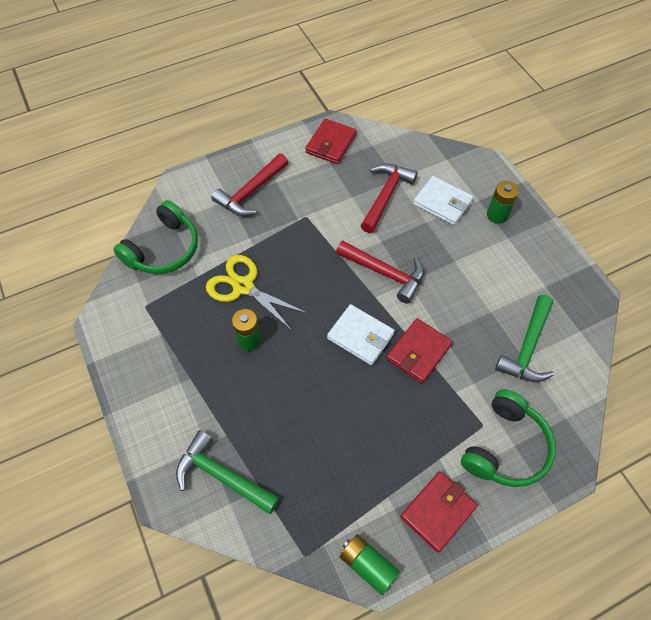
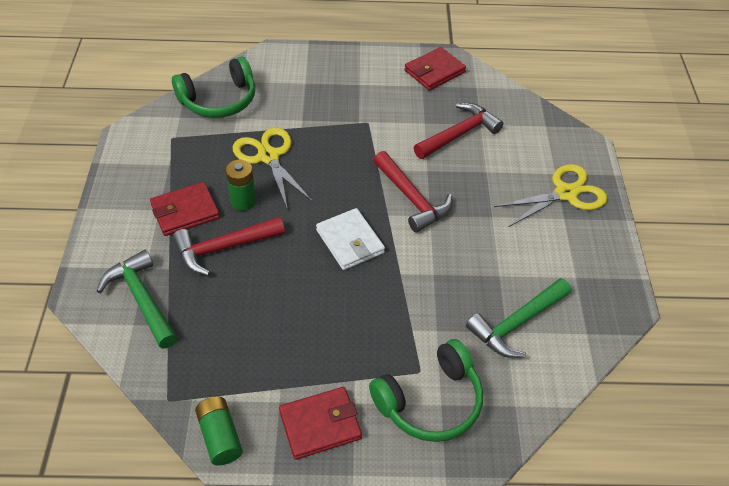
camera: 25 degrees right, 10 degrees down
red hammer [212,153,289,216] -> red hammer moved to [173,217,285,276]
red wallet [386,318,453,383] -> red wallet moved to [150,182,220,236]
white wallet [413,176,473,225] -> none
green battery [487,181,519,224] -> yellow scissors [494,164,608,227]

